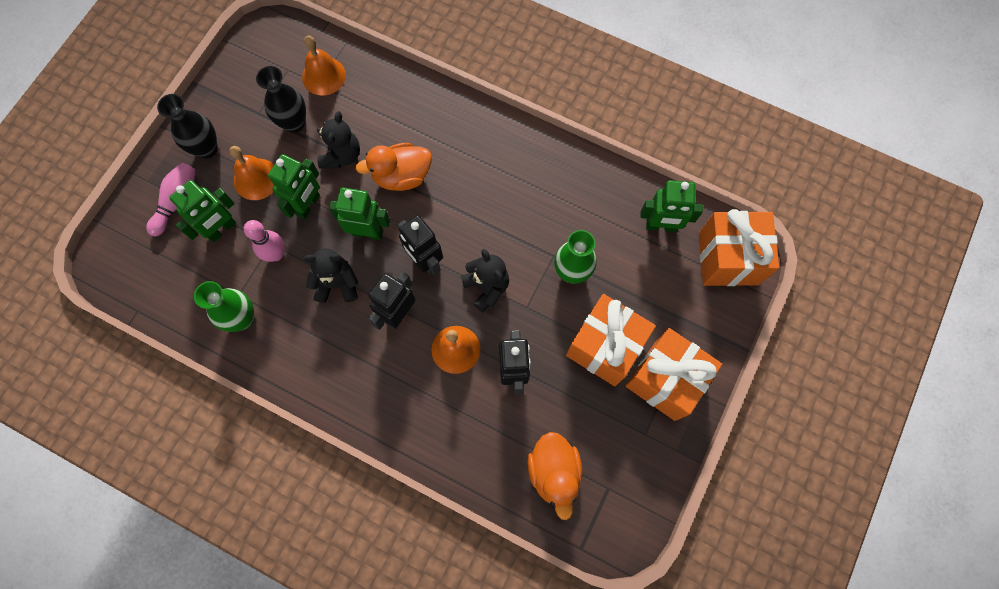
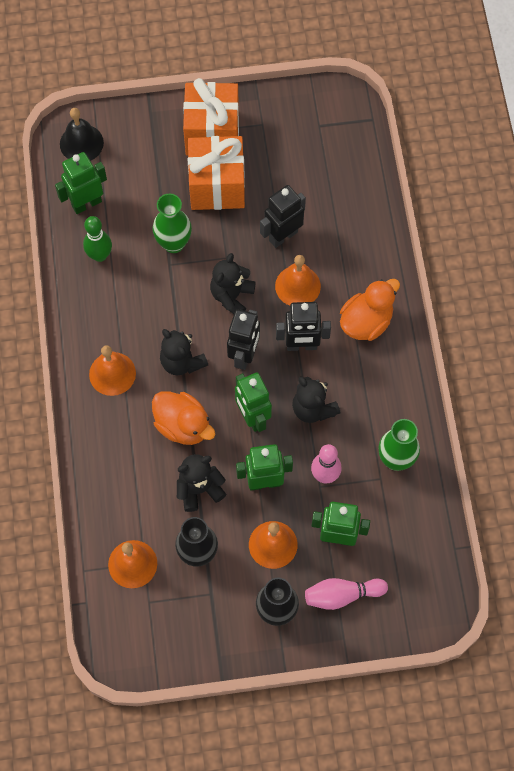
camera: 125 degrees left, 5 degrees down
orange duck [528,432,583,520] -> orange duck moved to [340,279,400,341]
green robot [640,180,703,232] -> green robot turned 90 degrees counterclockwise [55,152,107,214]
orange gift [699,209,779,286] -> black bell [60,108,104,161]
none -> green bowling pin [83,216,112,262]
none -> orange bell [89,345,136,396]
none -> black teddy bear [160,329,208,375]

